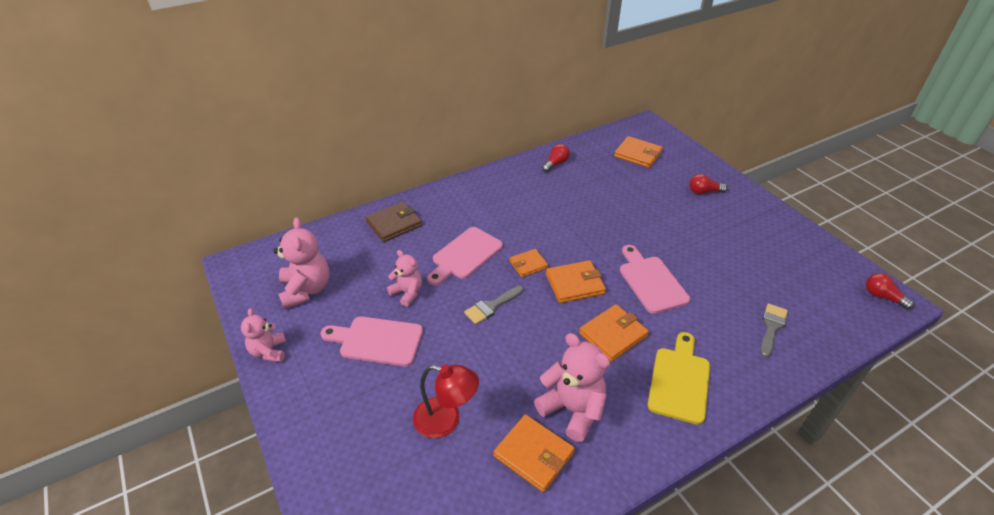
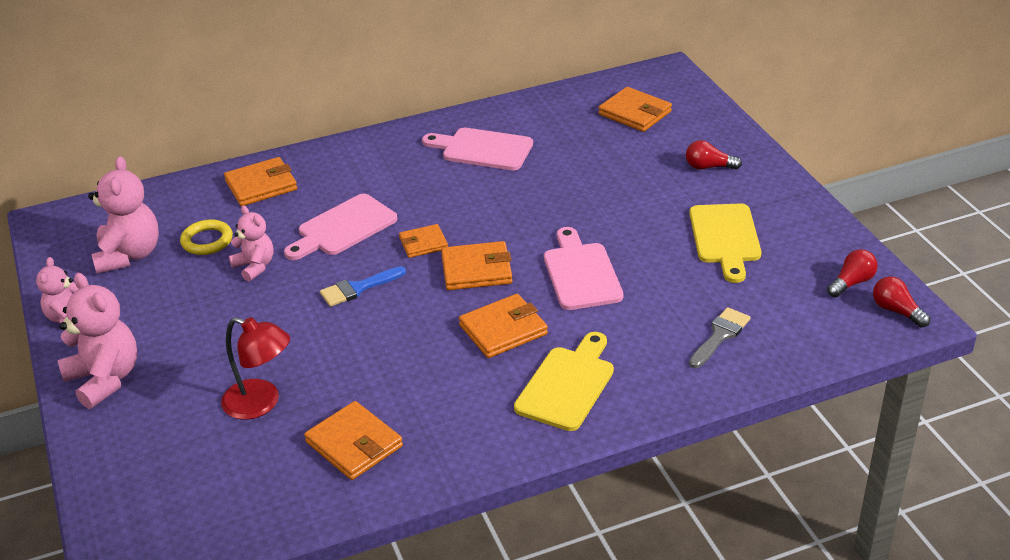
camera: 10 degrees right, 5 degrees down
pink cutting board [320,316,423,366] -> pink cutting board moved to [422,128,533,170]
brown wallet [365,201,422,242] -> orange wallet [224,157,297,206]
grey brush [464,286,523,325] -> blue brush [320,266,406,307]
pink teddy bear [534,333,610,442] -> pink teddy bear moved to [58,273,137,409]
red light bulb [542,144,570,172] -> red light bulb moved to [827,249,878,297]
none -> yellow ring [180,219,233,255]
none -> yellow cutting board [689,203,761,283]

